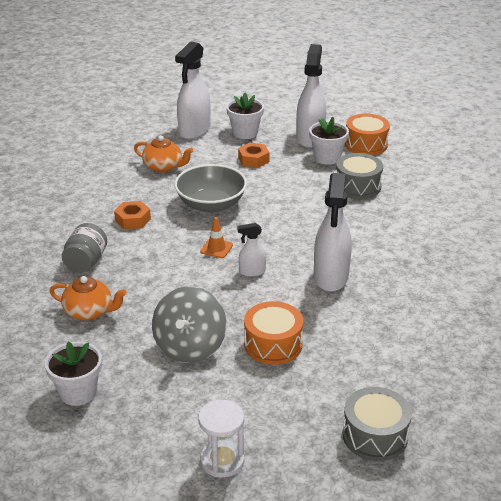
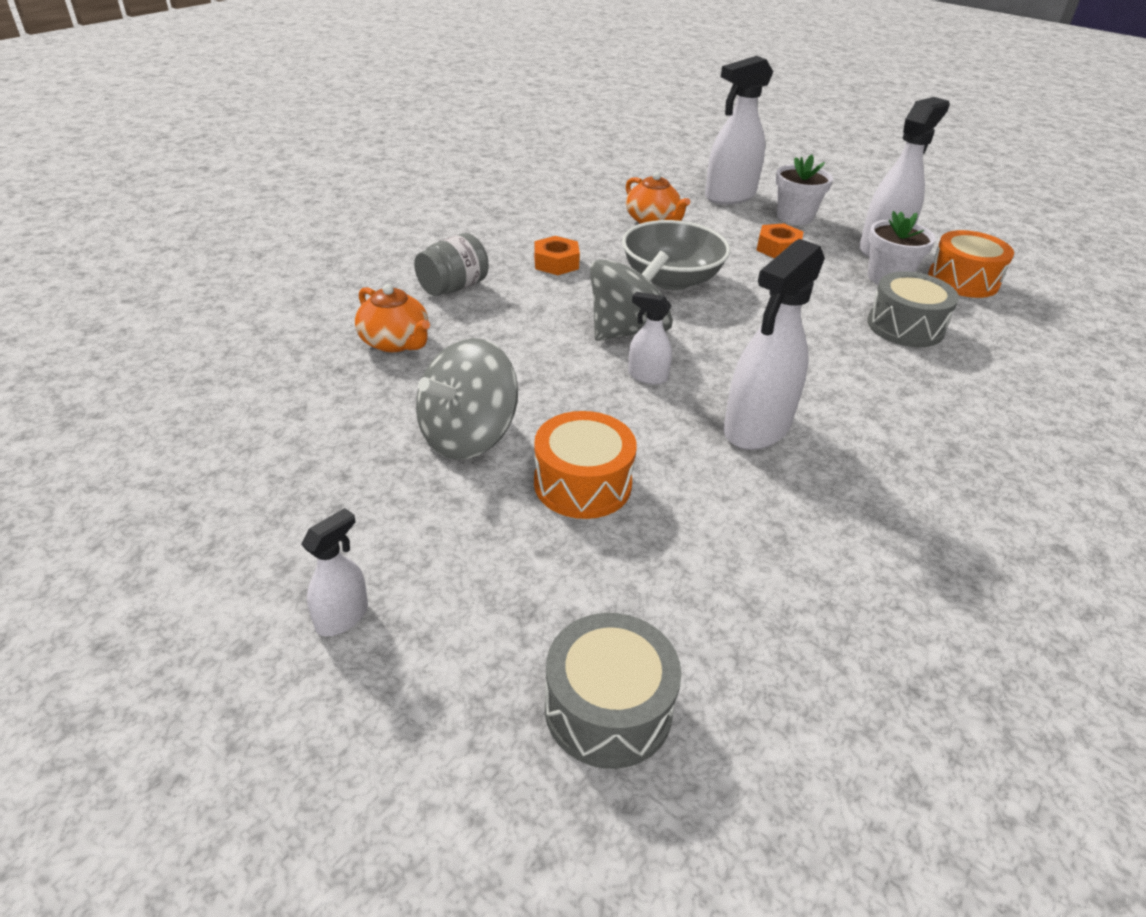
camera: 30 degrees right, 5 degrees up
white flower pot [45,341,102,406] -> none
white hourglass [198,400,245,478] -> white spray bottle [301,508,368,636]
orange traffic cone [200,217,233,258] -> grey spinning top [590,251,673,341]

